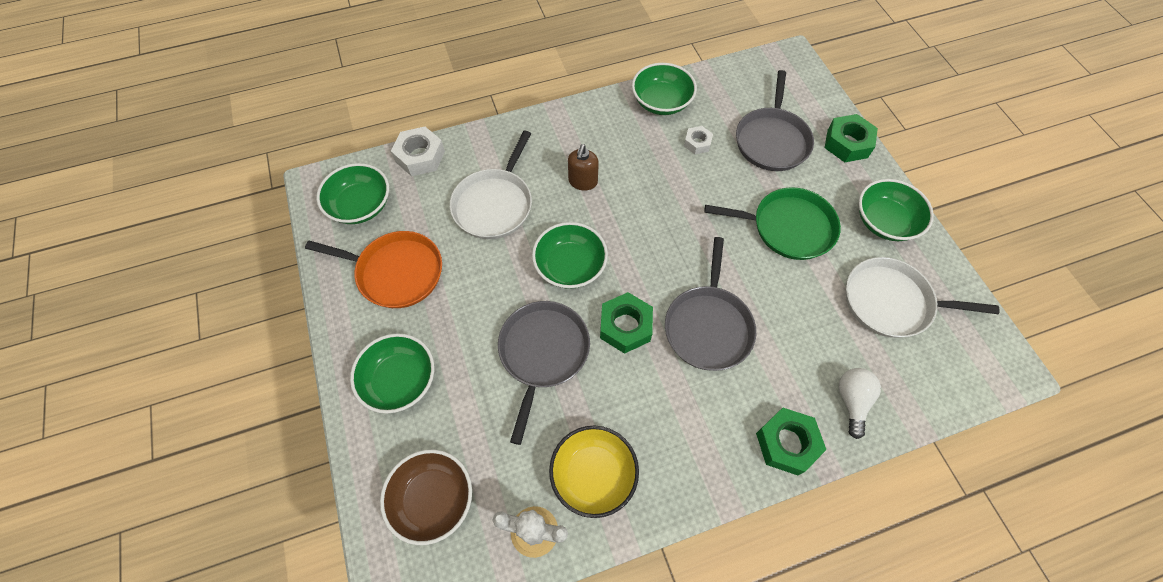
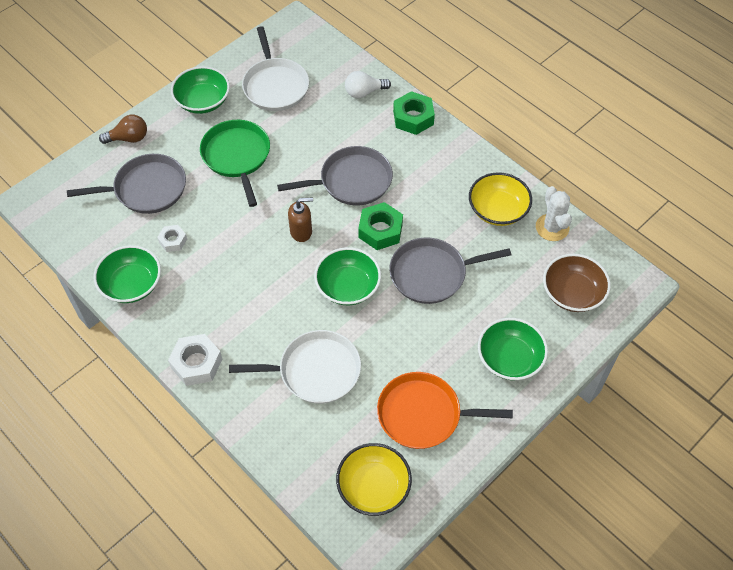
camera: 115 degrees left, 5 degrees down
orange pan [305,231,442,308] -> orange pan turned 75 degrees counterclockwise [377,372,513,449]
green bowl [316,163,389,224] -> yellow bowl [336,443,412,516]
white nut [391,127,445,176] -> white nut moved to [168,334,222,386]
brown soap dispenser [568,144,599,190] -> brown soap dispenser moved to [288,197,313,242]
green nut [825,114,878,162] -> brown light bulb [99,115,147,144]

